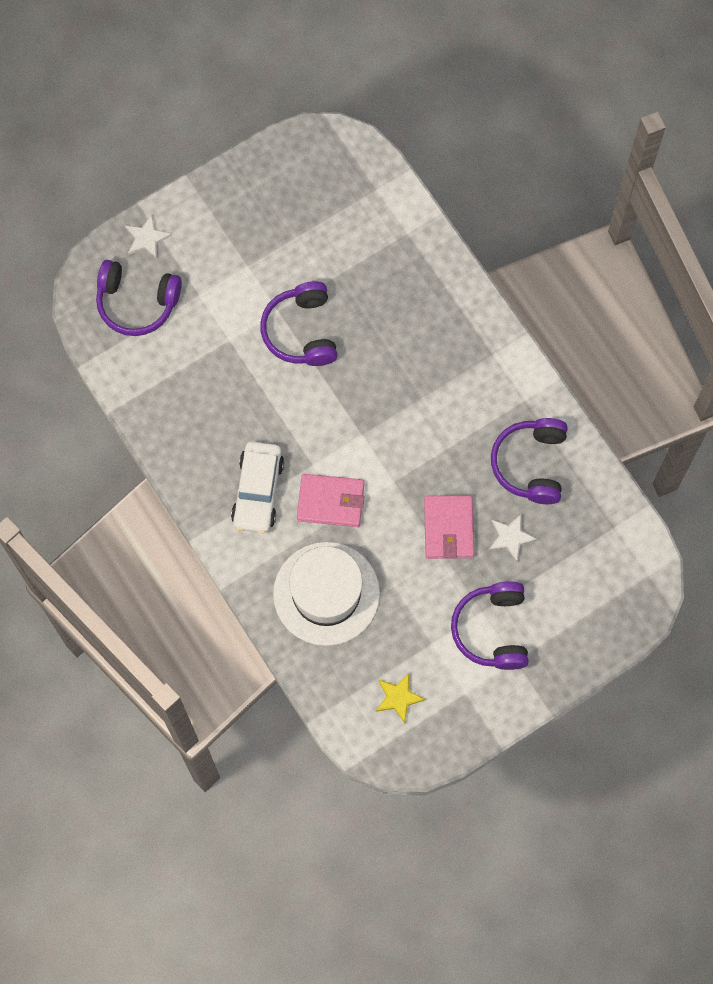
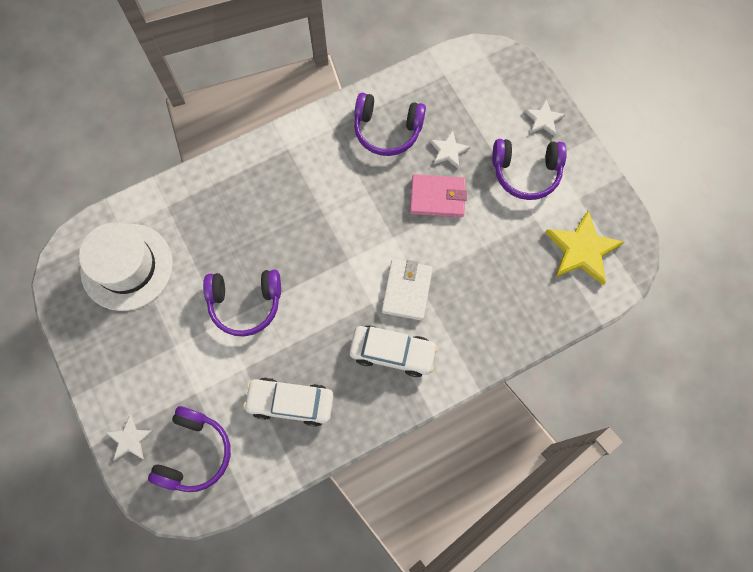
camera: 85 degrees left, 0 degrees up
white hat [273,542,380,646] -> white hat moved to [79,223,173,311]
pink wallet [297,474,365,527] -> white wallet [382,259,433,321]
yellow star [376,673,426,723] -> yellow star [545,210,624,285], size x1.80
none -> white car [243,378,334,427]
none -> white star [524,99,566,136]

